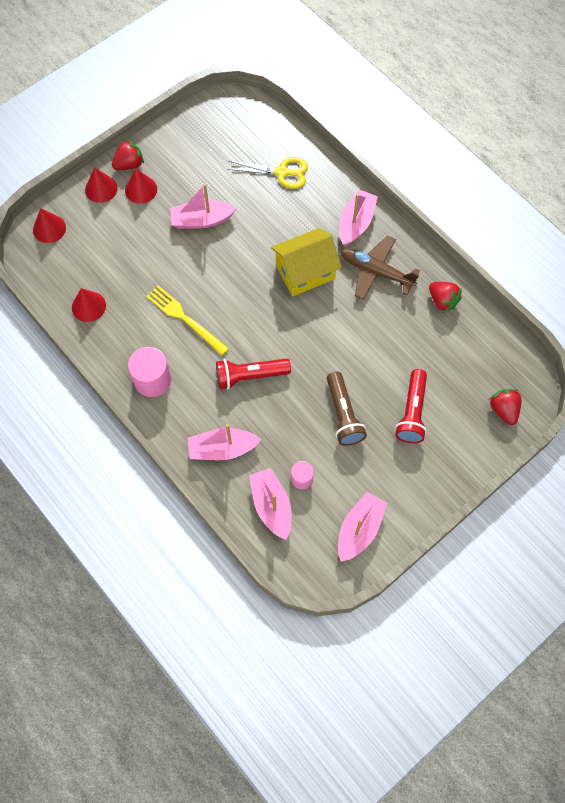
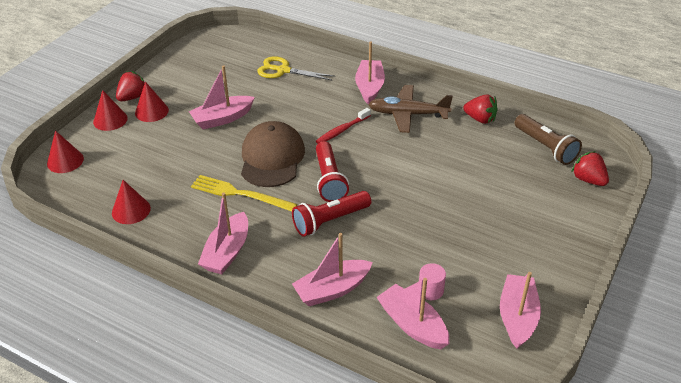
camera: 20 degrees left, 25 degrees down
pink cylinder [128,347,171,397] -> pink boat [198,192,248,274]
yellow scissors [227,157,308,189] -> yellow scissors turned 150 degrees counterclockwise [257,56,334,81]
yellow house [271,228,342,296] -> red toothbrush [316,108,371,144]
brown flashlight [327,371,367,446] -> brown flashlight moved to [514,114,582,165]
red flashlight [395,369,427,443] -> red flashlight moved to [316,141,349,202]
none -> brown cap [241,121,305,187]

